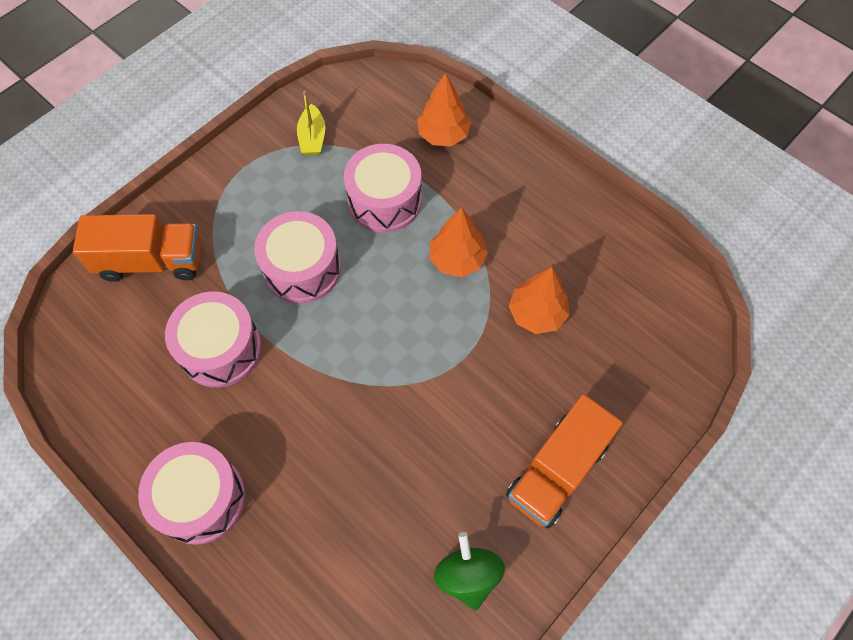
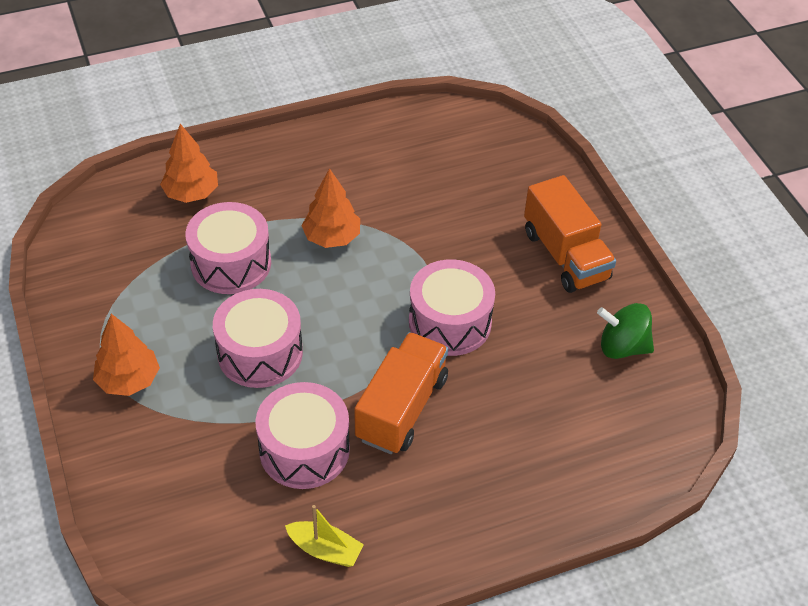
camera: 65 degrees left, 15 degrees down
orange truck [73,214,201,282] -> orange truck moved to [354,332,448,454]
pink drum [138,442,245,545] -> pink drum moved to [409,259,495,356]
yellow boat [297,91,325,156] -> yellow boat moved to [285,505,364,567]
orange tree [509,267,569,334] -> orange tree moved to [93,314,160,396]

